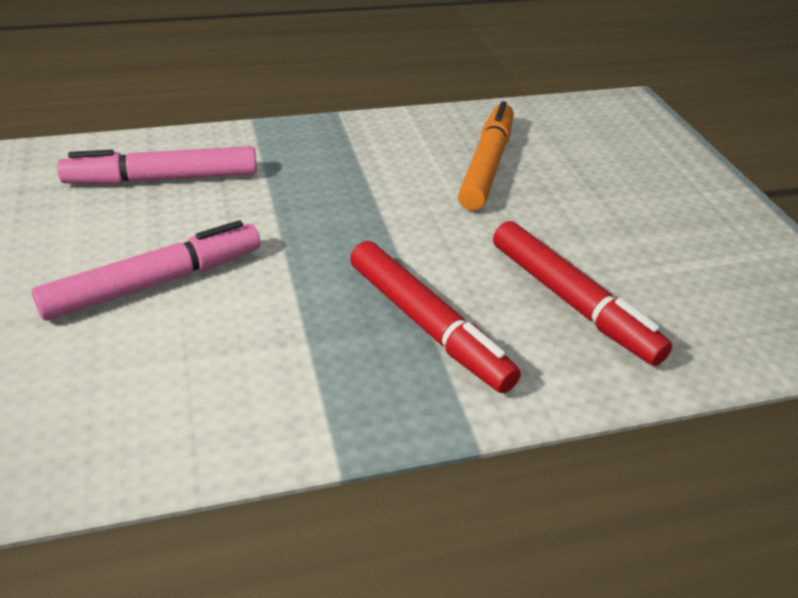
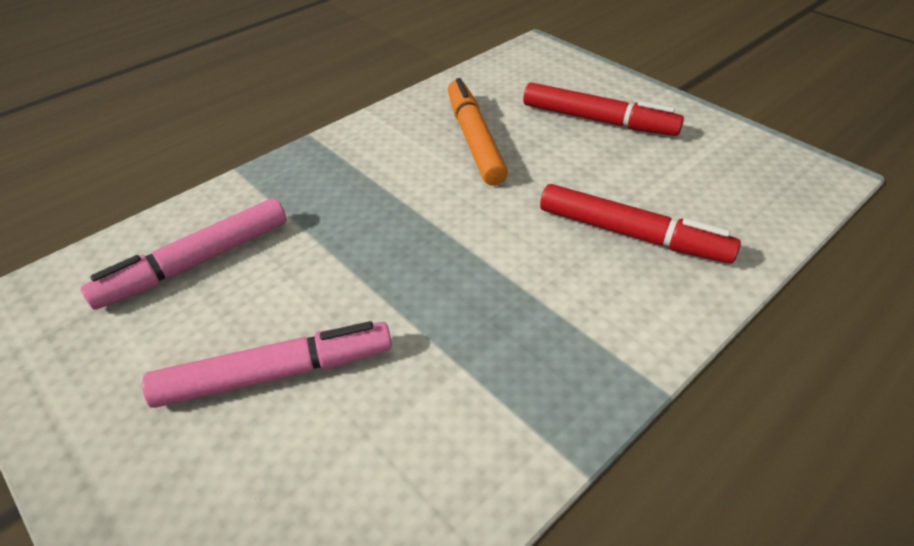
camera: 25 degrees left, 5 degrees up
pink marker [32,220,261,320] -> pink marker turned 45 degrees clockwise [142,321,392,408]
red marker [350,241,521,393] -> red marker moved to [523,82,684,136]

